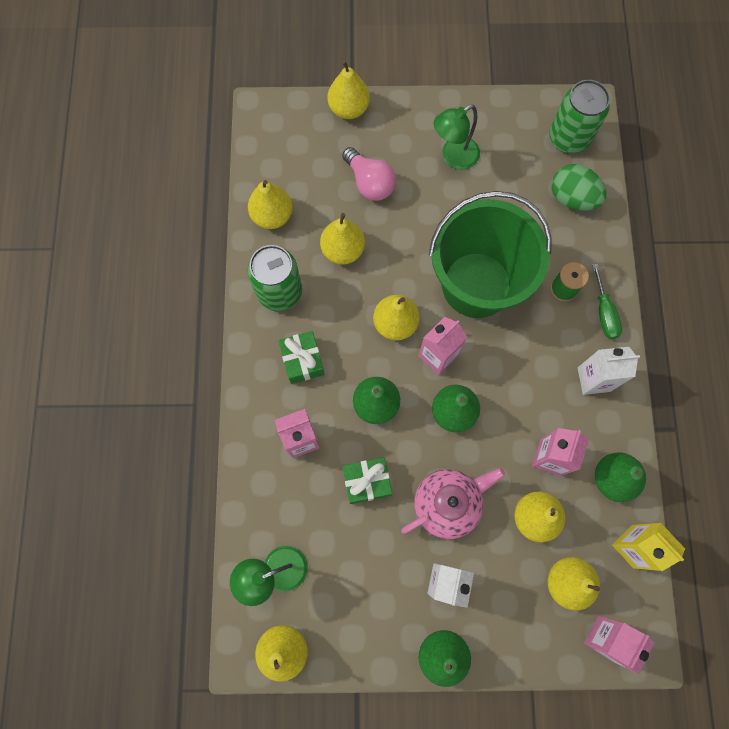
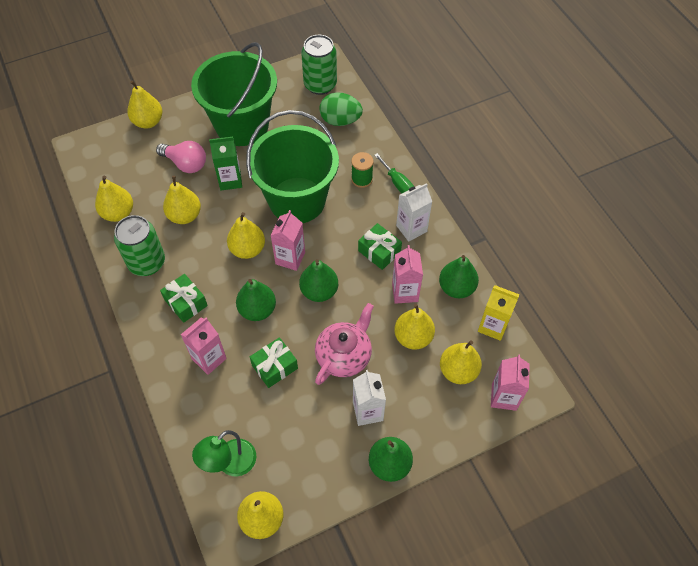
camera: 25 degrees left, 15 degrees down
green lamp [434,105,480,170] -> green bucket [191,42,277,146]
none -> green carton [209,137,242,190]
none -> green gift [358,223,402,270]

